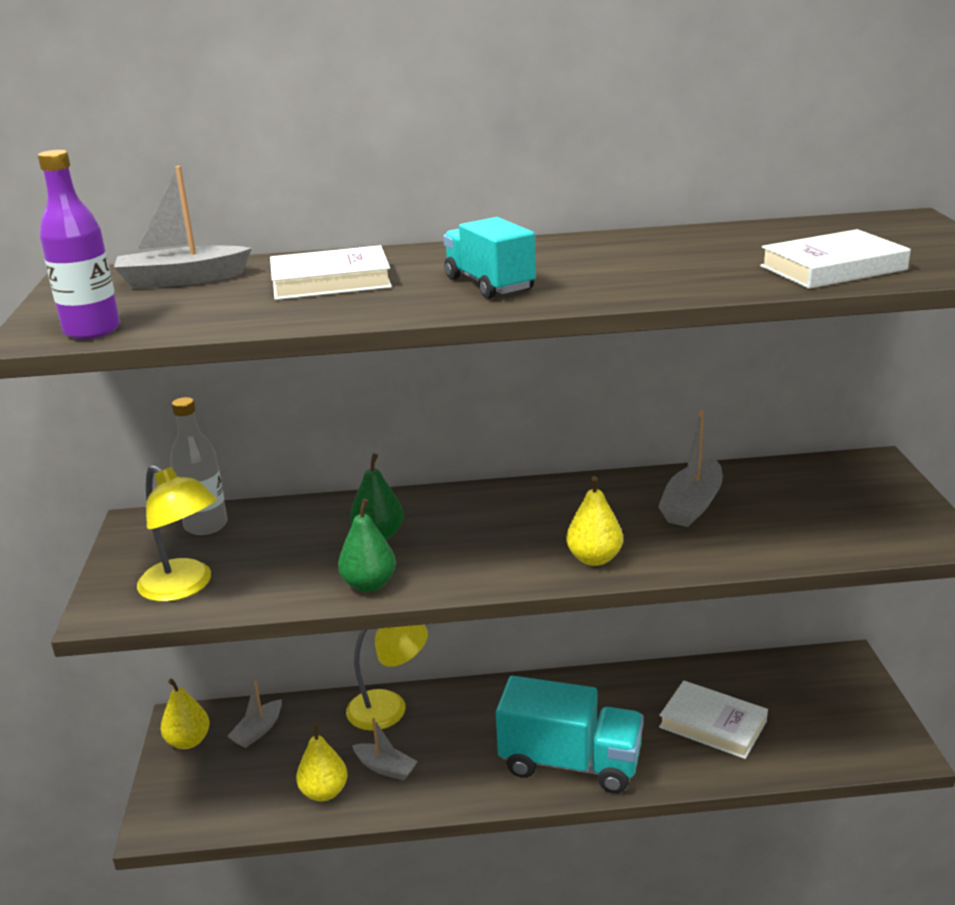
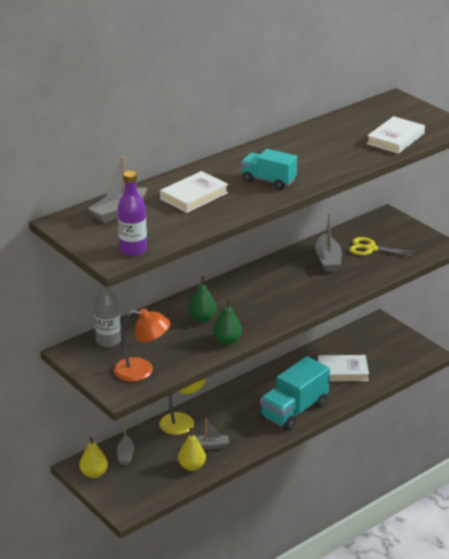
camera: 35 degrees left, 5 degrees up
yellow lamp [137,465,217,602] -> orange lamp [114,308,170,382]
turquoise truck [496,675,644,793] -> turquoise truck turned 150 degrees clockwise [260,356,330,431]
yellow pear [566,476,623,566] -> none
none -> yellow scissors [349,237,418,257]

